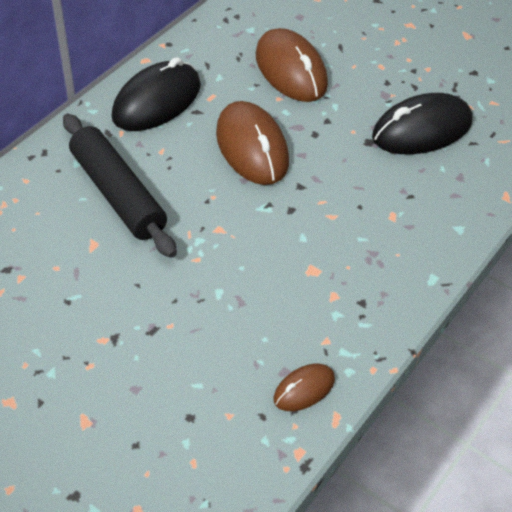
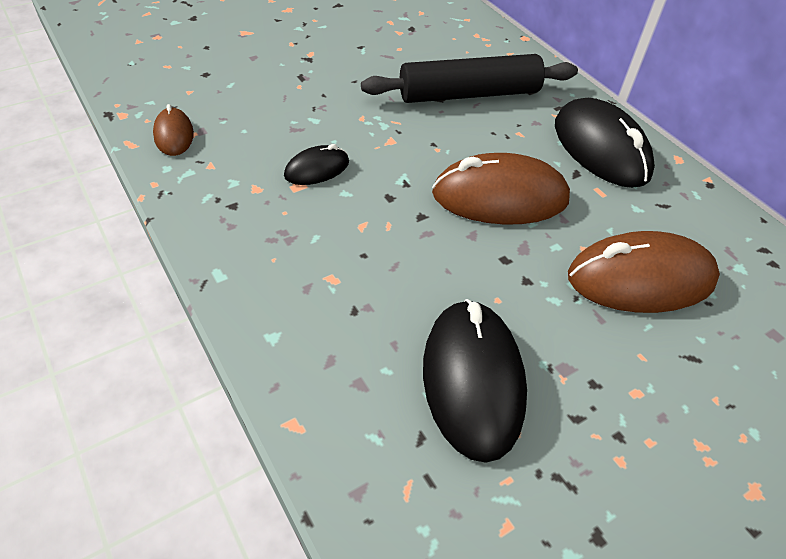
camera: 110 degrees right, 0 degrees up
none -> black mouse [284,144,349,185]

